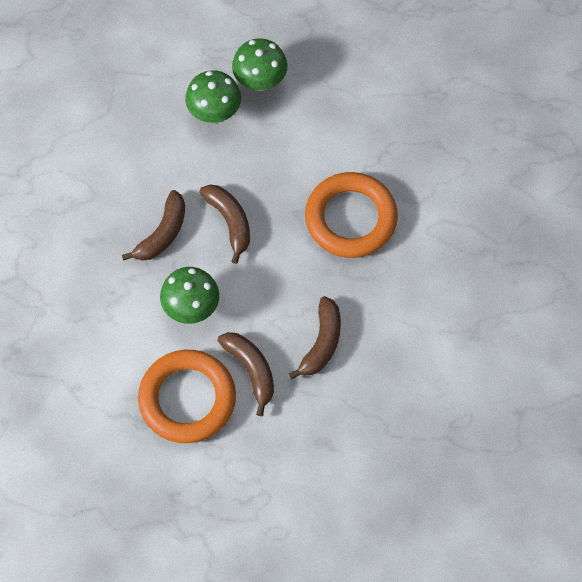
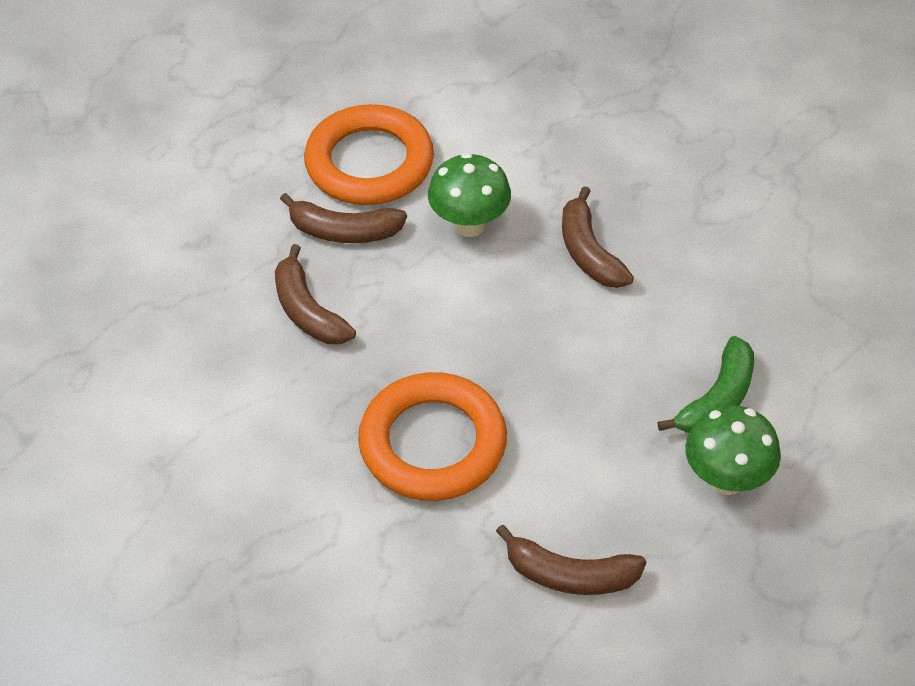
camera: 130 degrees right, 15 degrees down
green mushroom [185,70,241,123] -> green banana [657,336,754,433]
brown banana [199,185,250,264] -> brown banana moved to [496,524,646,595]

